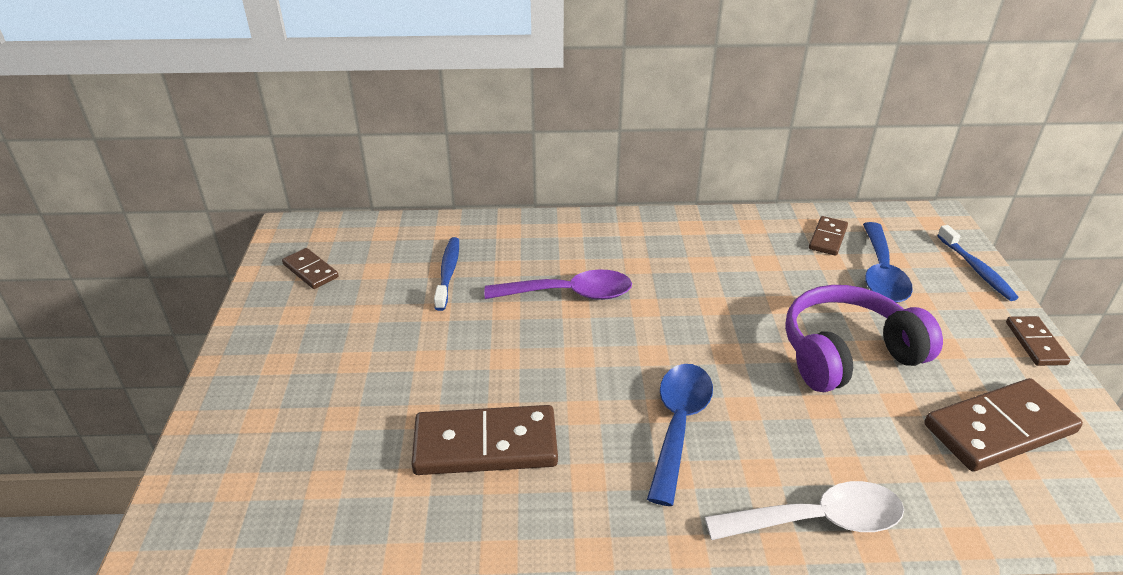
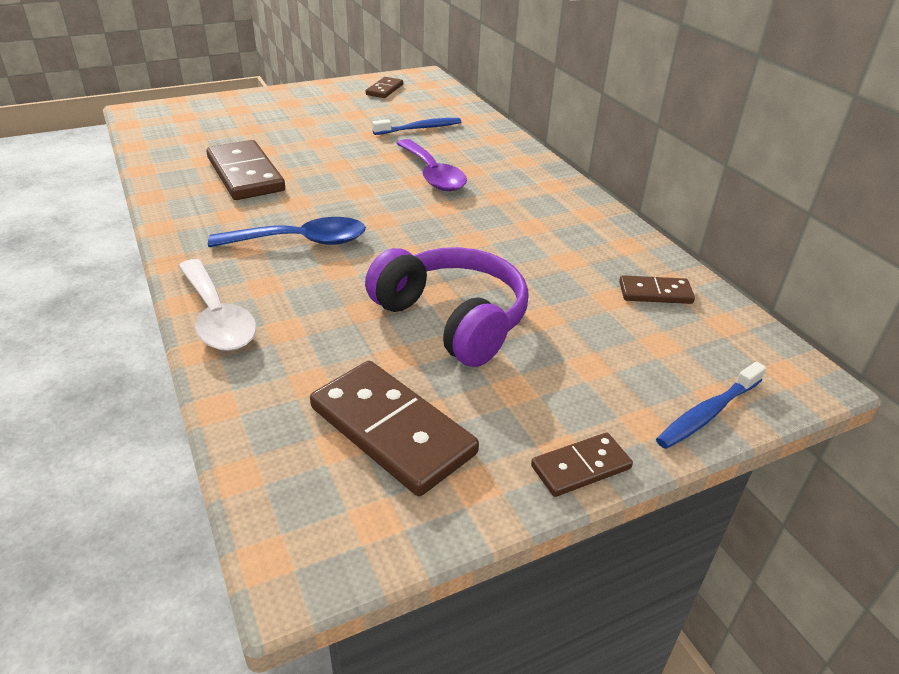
camera: 65 degrees right, 0 degrees up
blue spoon [863,222,913,303] -> none

